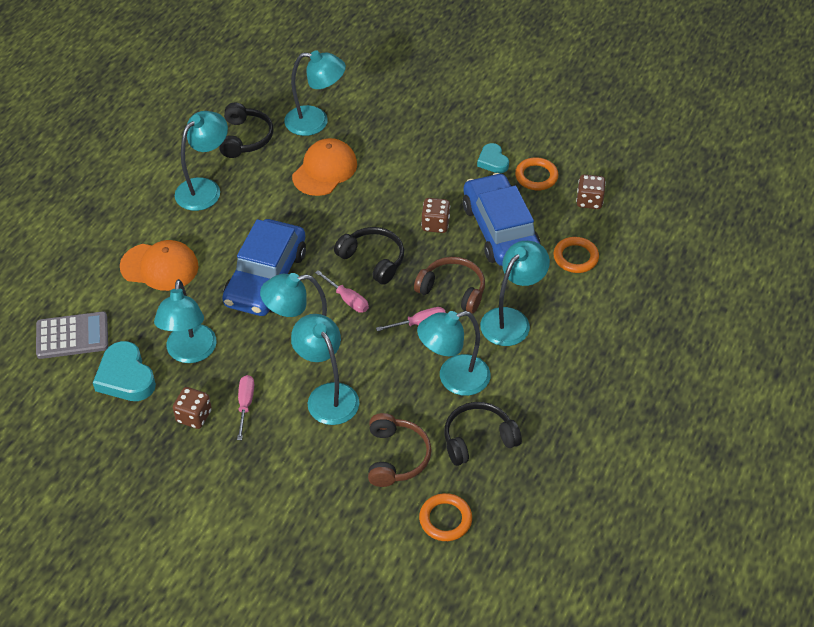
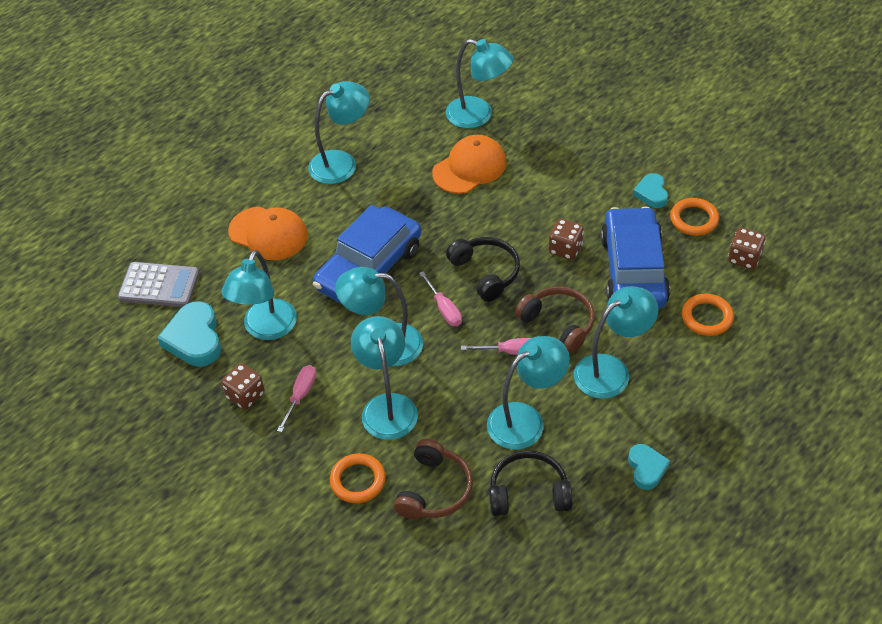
camera: 20 degrees right, 0 degrees up
black headphones [219,103,274,158] -> none
turquoise lamp [417,311,490,396] -> turquoise lamp turned 150 degrees clockwise [487,336,570,450]
orange ring [419,493,472,541] -> orange ring moved to [330,453,386,503]
none -> turquoise heart [628,444,670,490]

